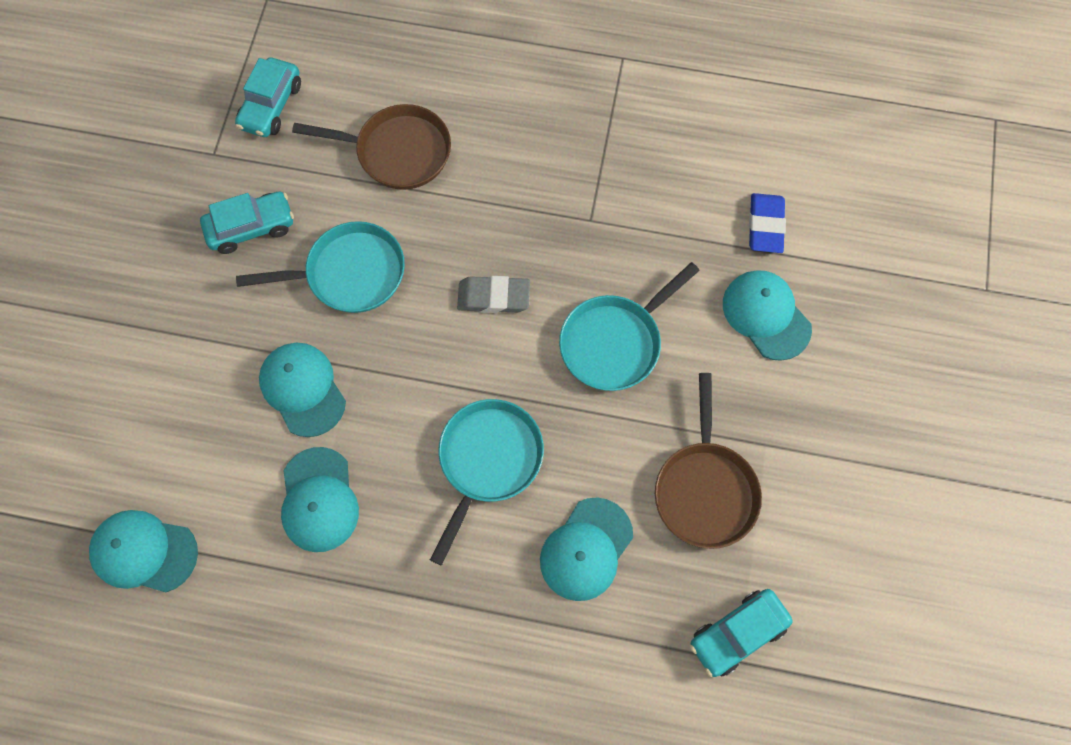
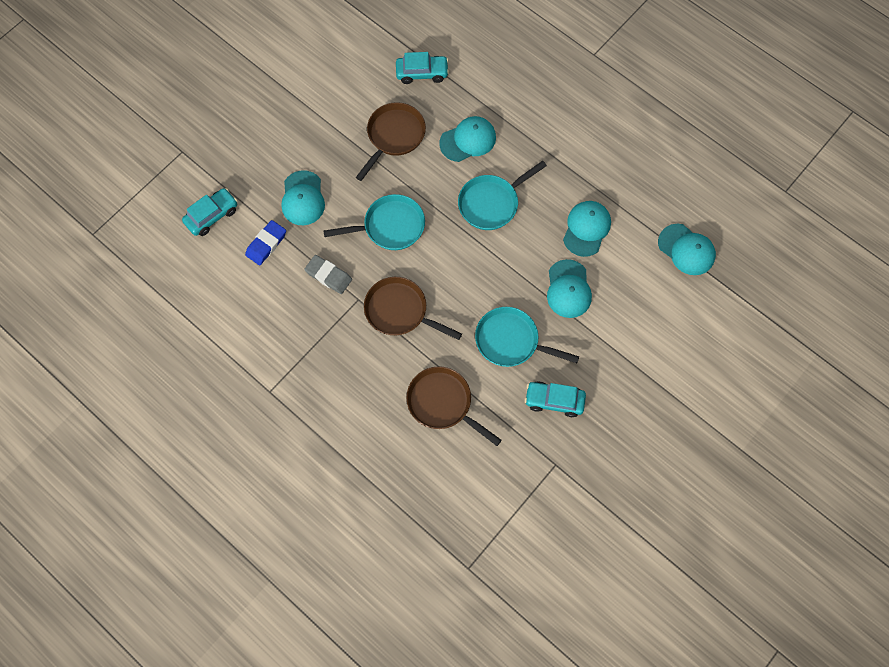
camera: 150 degrees left, 0 degrees up
turquoise car [235,57,301,137] -> turquoise car moved to [182,188,238,236]
grey eraser [457,276,530,313] -> grey eraser moved to [304,255,352,294]
none -> brown pan [364,277,462,340]

